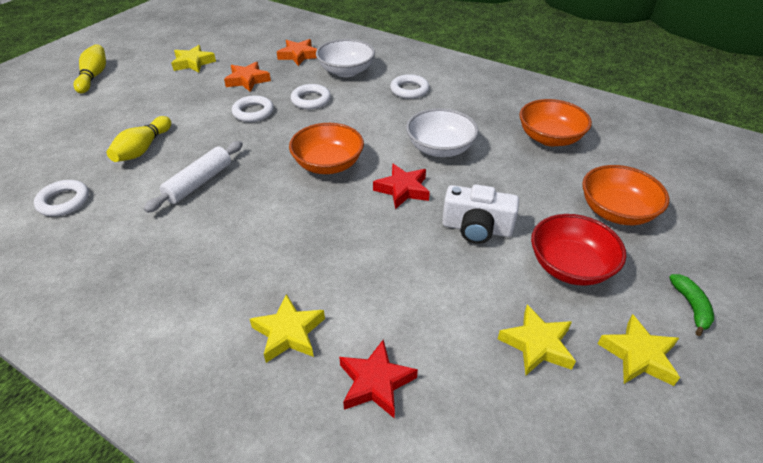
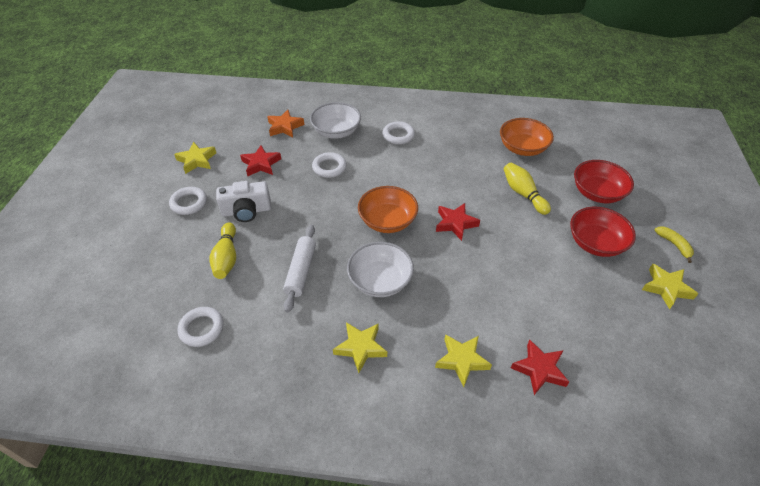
camera: 25 degrees left, 5 degrees up
yellow bowling pin [74,44,106,93] -> yellow bowling pin moved to [504,163,551,215]
orange star [224,62,271,92] -> red star [240,145,281,176]
white ring [232,95,274,122] -> white ring moved to [169,187,207,215]
white bowl [406,108,478,157] -> white bowl moved to [347,242,414,297]
white camera [442,184,519,244] -> white camera moved to [216,181,271,222]
yellow star [498,305,576,375] -> yellow star moved to [333,322,387,373]
orange bowl [582,165,669,225] -> red bowl [574,160,634,203]
green banana [669,274,714,336] -> yellow banana [655,226,694,263]

